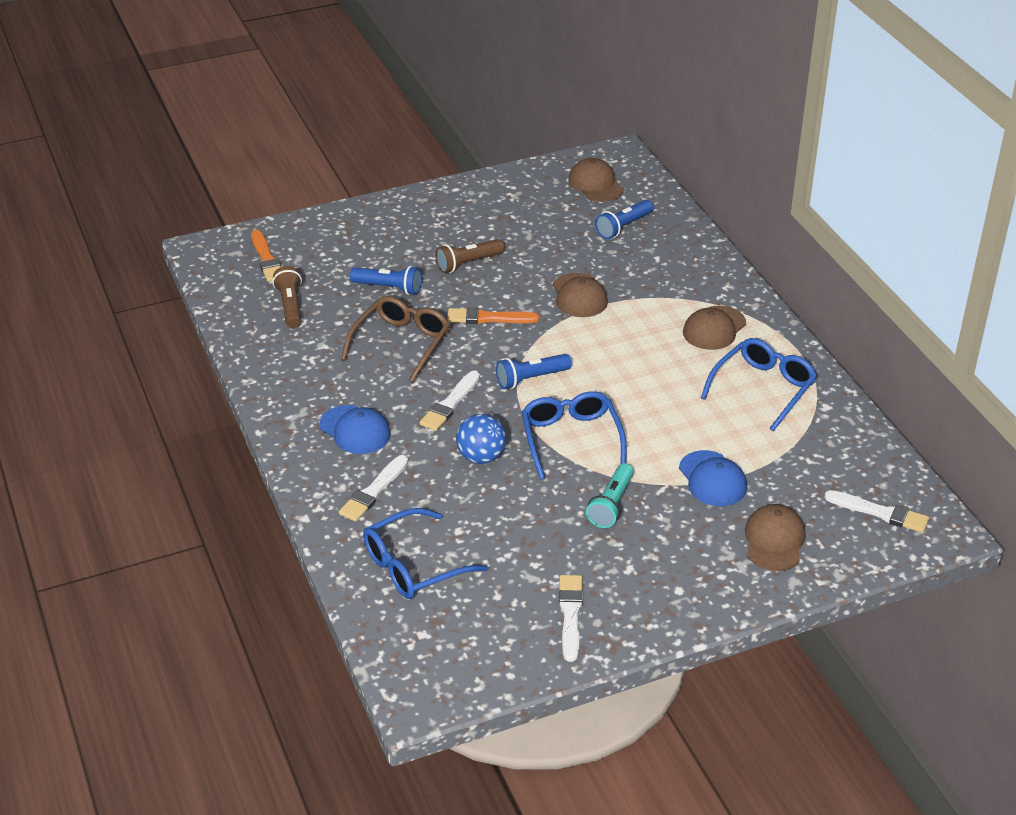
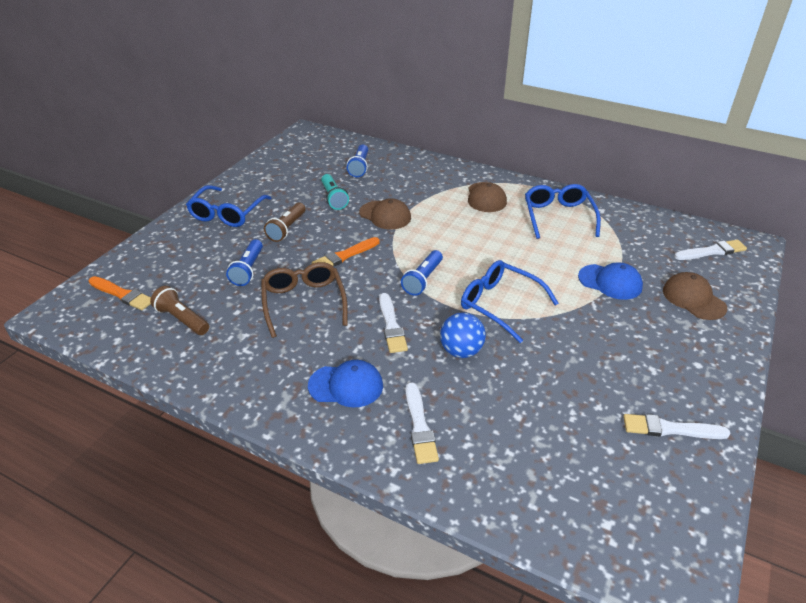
camera: 40 degrees left, 0 degrees up
blue flashlight [350,266,422,295] -> blue flashlight turned 120 degrees clockwise [226,239,263,286]
blue glasses [363,508,488,599] -> blue glasses moved to [186,185,271,227]
white brush [559,575,583,662] -> white brush turned 45 degrees counterclockwise [623,414,731,439]
brown cap [568,158,624,202] -> none
turquoise flashlight [586,463,634,528] -> turquoise flashlight moved to [321,174,349,210]

